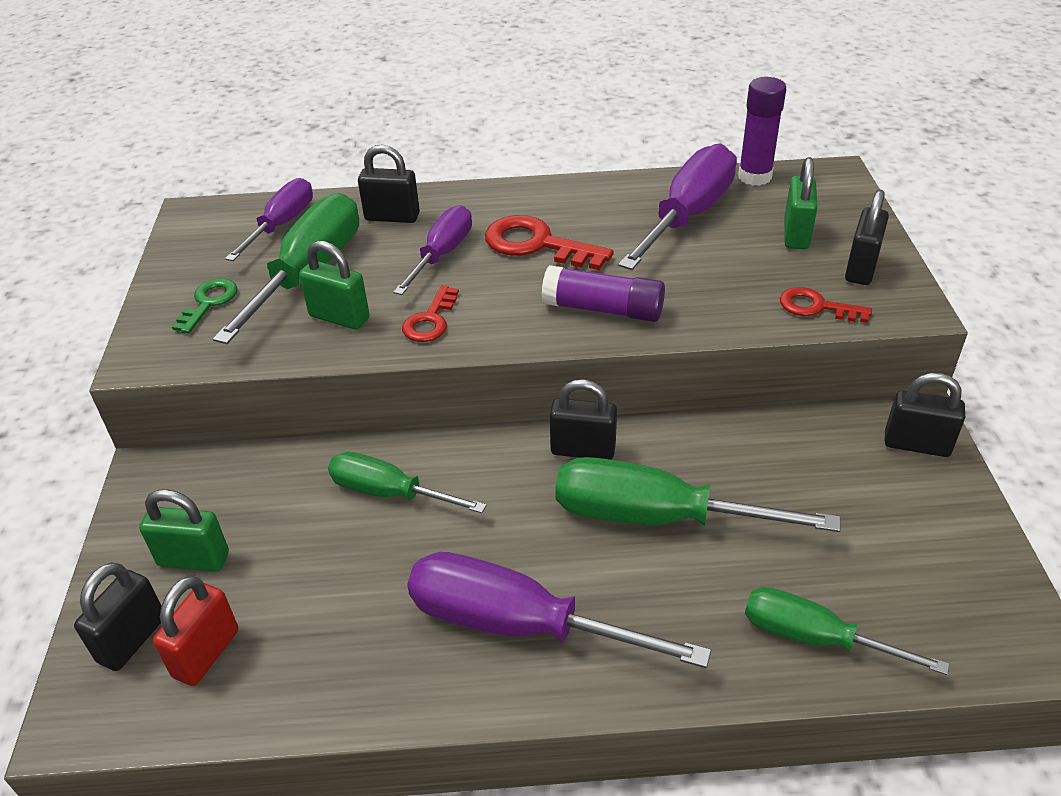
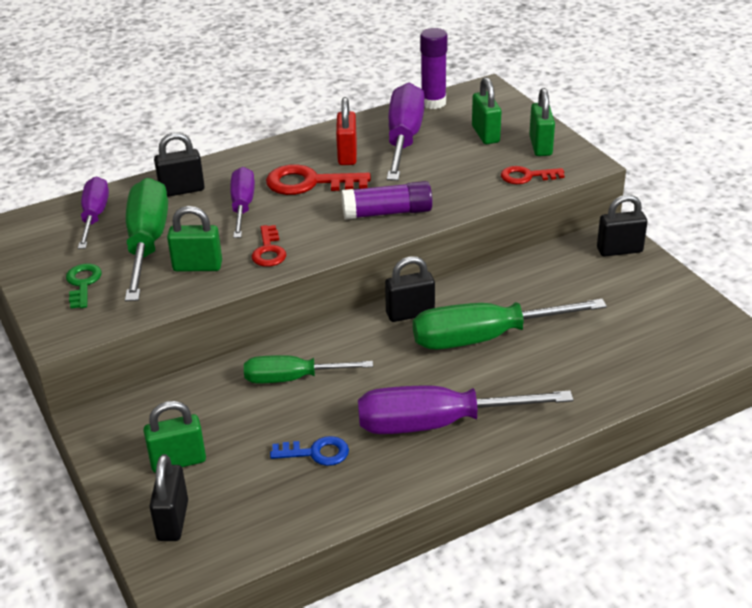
camera: 25 degrees left, 5 degrees down
red padlock [153,576,238,686] -> red padlock moved to [336,97,357,165]
green screwdriver [745,587,949,675] -> none
black padlock [845,189,889,285] -> green padlock [529,88,555,156]
none -> blue key [270,436,349,466]

